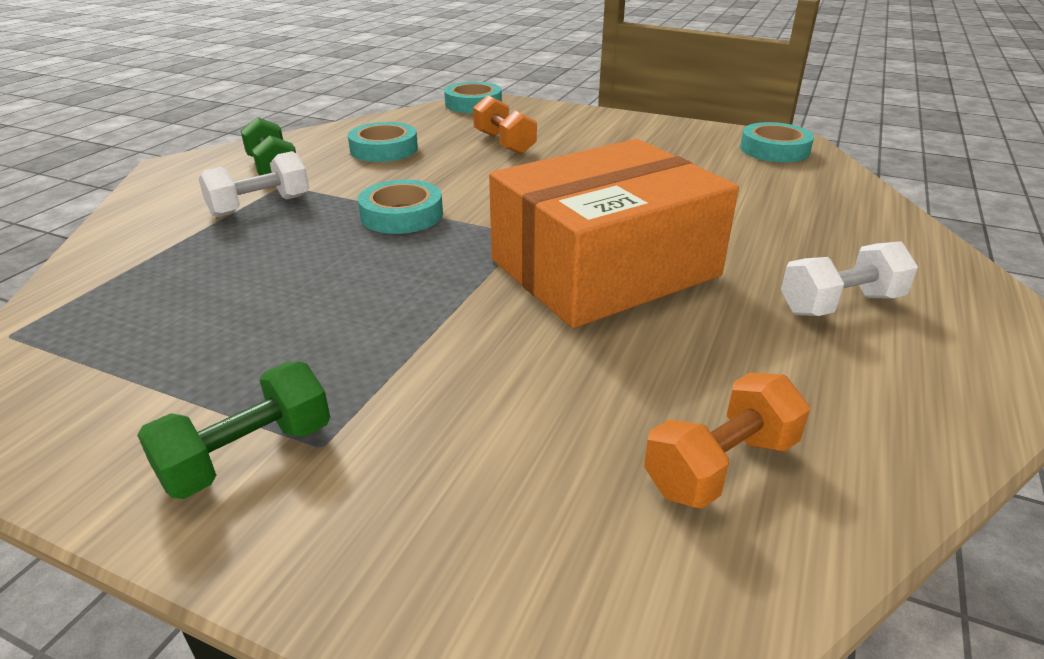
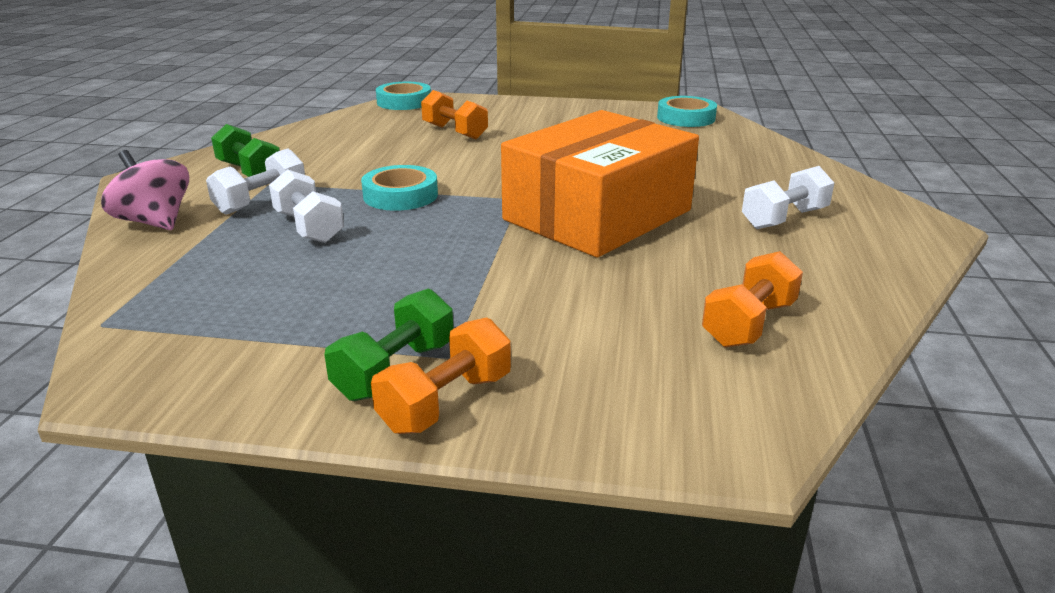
camera: 15 degrees left, 5 degrees down
turquoise tape [348,122,418,162] -> none
none -> pink spinning top [101,150,189,230]
none -> white dumbbell [269,169,344,243]
none -> orange dumbbell [371,317,511,434]

